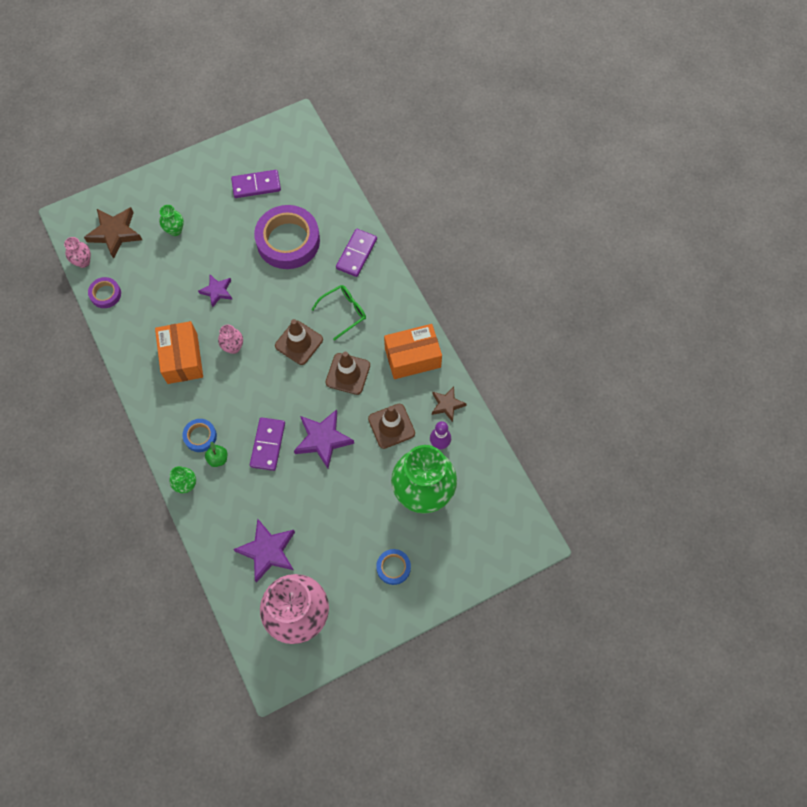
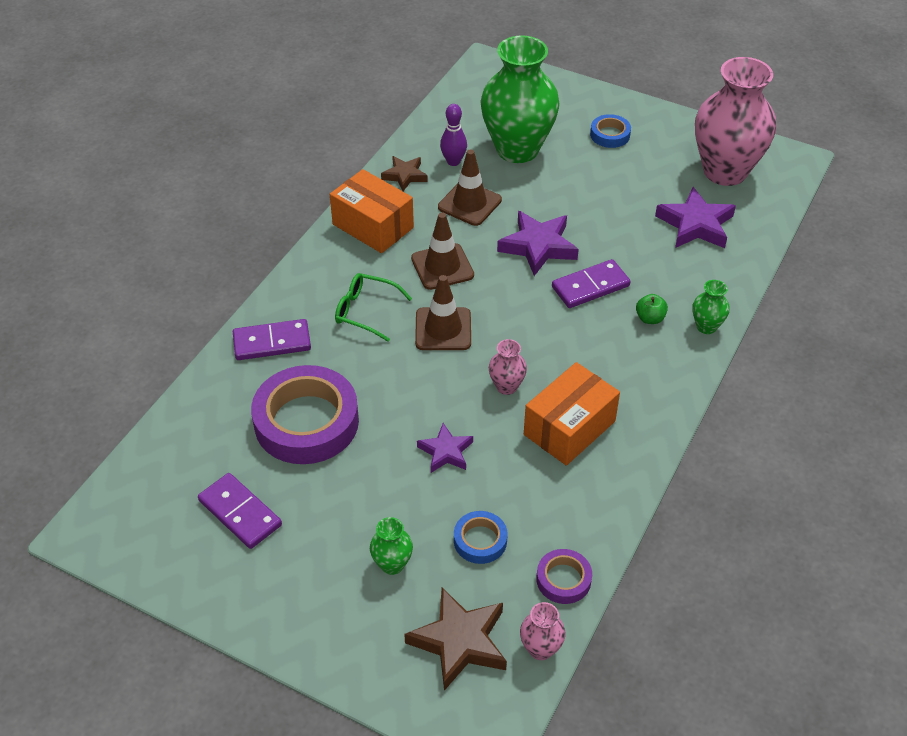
camera: 125 degrees left, 20 degrees down
blue tape [182,419,217,452] -> blue tape moved to [454,511,508,564]

